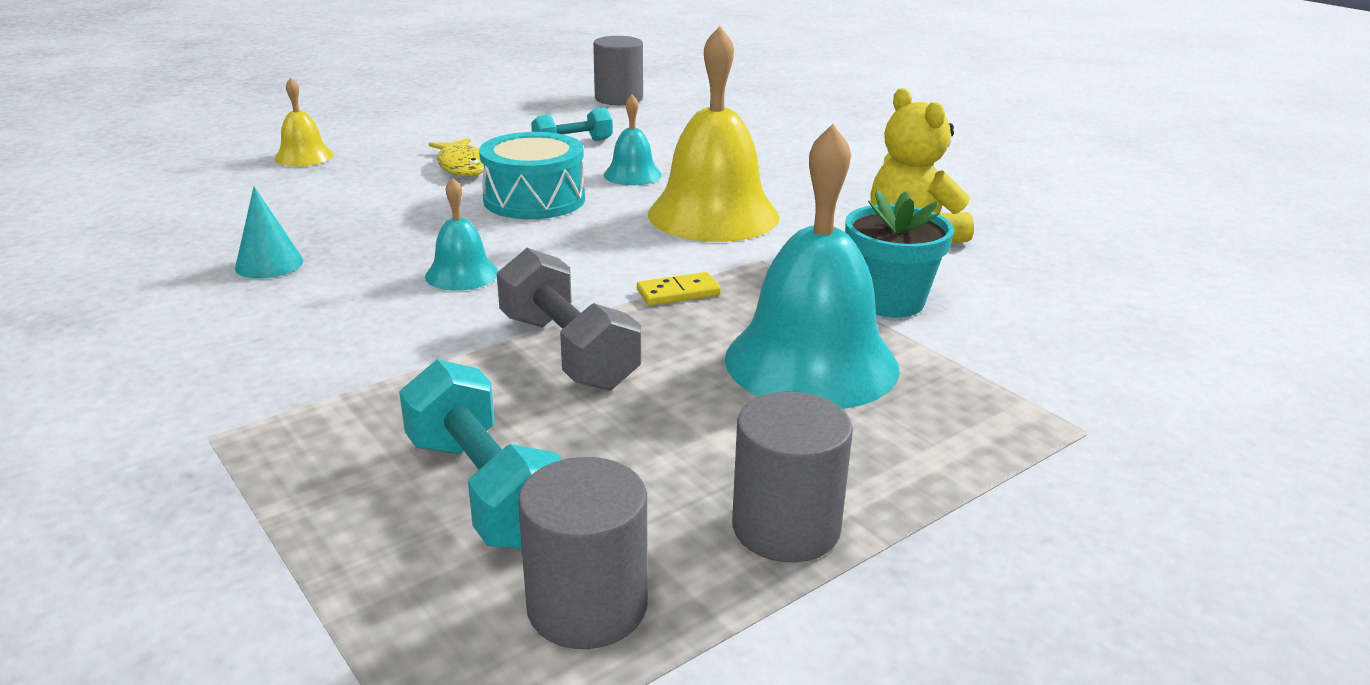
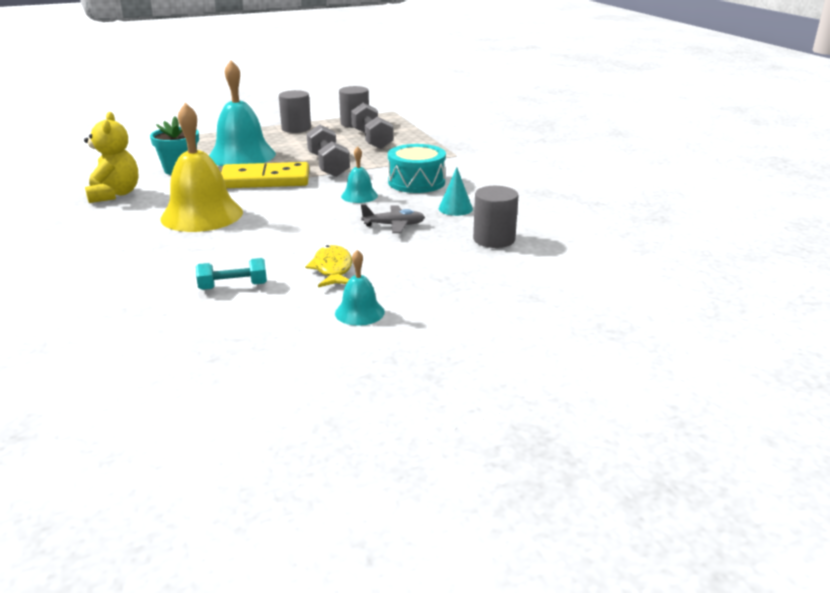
camera: 165 degrees left, 0 degrees up
yellow bell [274,78,334,166] -> none
turquoise dumbbell [399,359,562,549] -> grey dumbbell [351,103,393,149]
turquoise drum [479,132,585,219] -> turquoise drum moved to [388,144,446,193]
grey cylinder [593,36,643,105] -> grey cylinder moved to [473,186,518,248]
turquoise bell [604,95,662,185] -> turquoise bell moved to [335,250,385,326]
yellow domino [637,272,721,305] -> yellow domino [221,162,309,188], size x2.38
none -> grey plane [361,204,425,233]

